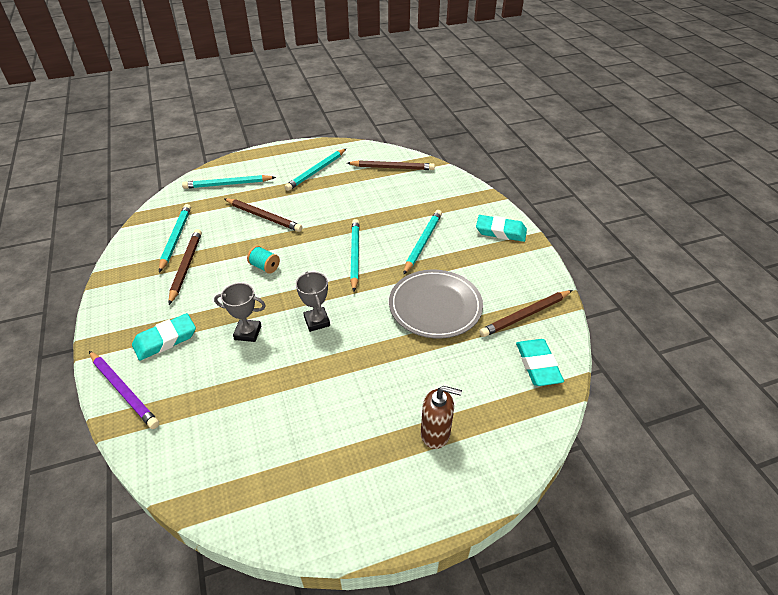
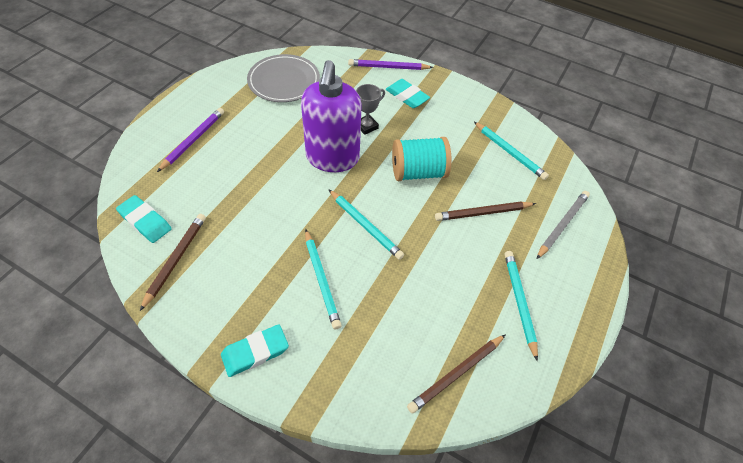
camera: 135 degrees right, 10 degrees up
turquoise eraser [132,313,196,361] -> turquoise eraser turned 60 degrees counterclockwise [386,79,430,108]
brown pencil [169,229,202,305] -> none
turquoise pencil [182,175,276,189] -> grey pencil [537,191,590,259]
turquoise spool [247,246,280,274] -> turquoise spool [392,137,452,181], size x2.13
grey trophy [296,272,330,332] -> purple soap dispenser [301,60,361,172]
grey plate [389,270,483,339] -> grey plate moved to [247,54,320,102]
brown soap dispenser [421,386,462,449] -> purple pencil [157,108,224,172]

